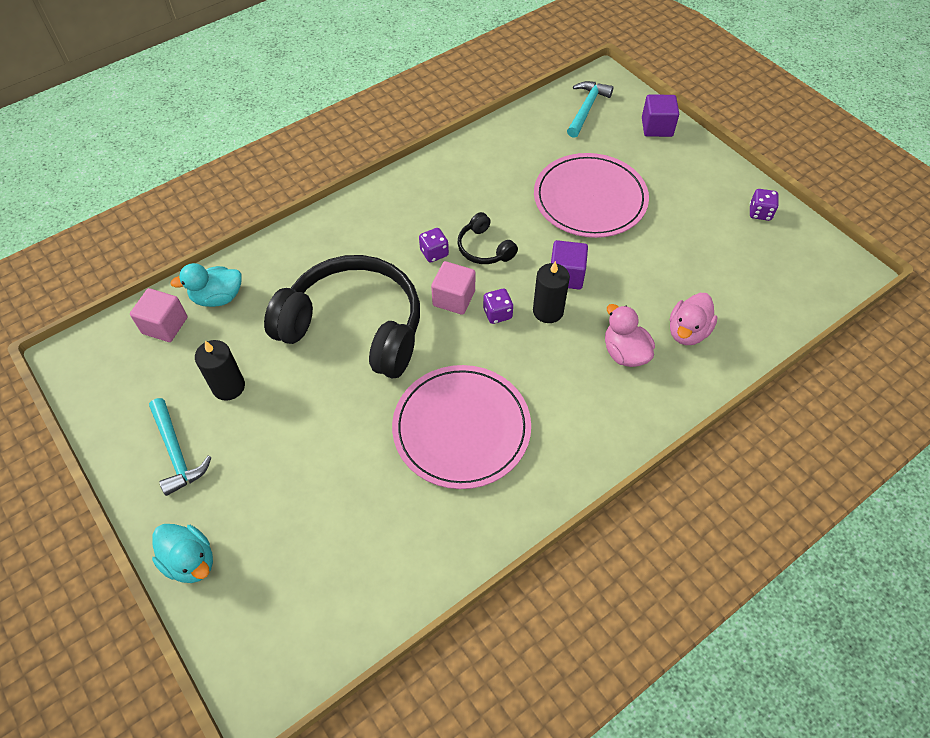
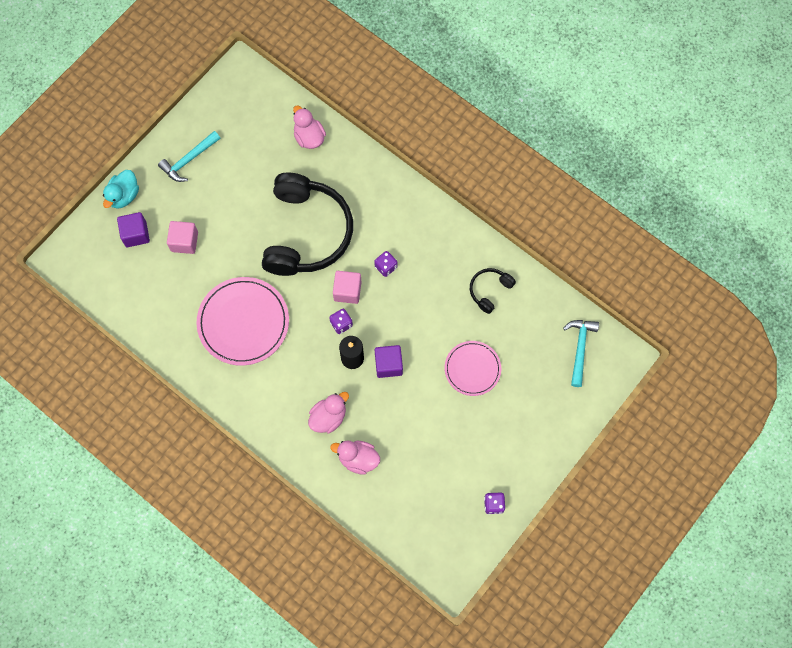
camera: 75 degrees right, 15 degrees up
pink cube [130,288,187,342] -> pink cube moved to [167,221,198,254]
turquoise duck [170,263,242,307] -> pink duck [293,106,326,149]
black candle [195,340,245,401] -> none
black headphones [458,212,518,264] -> black headphones moved to [470,268,516,314]
pink plate [534,153,649,238] -> pink plate [445,341,501,396], size x0.61
turquoise hammer [567,81,614,138] -> turquoise hammer turned 90 degrees counterclockwise [563,320,599,387]
purple cube [642,94,679,137] -> purple cube moved to [117,212,150,247]

